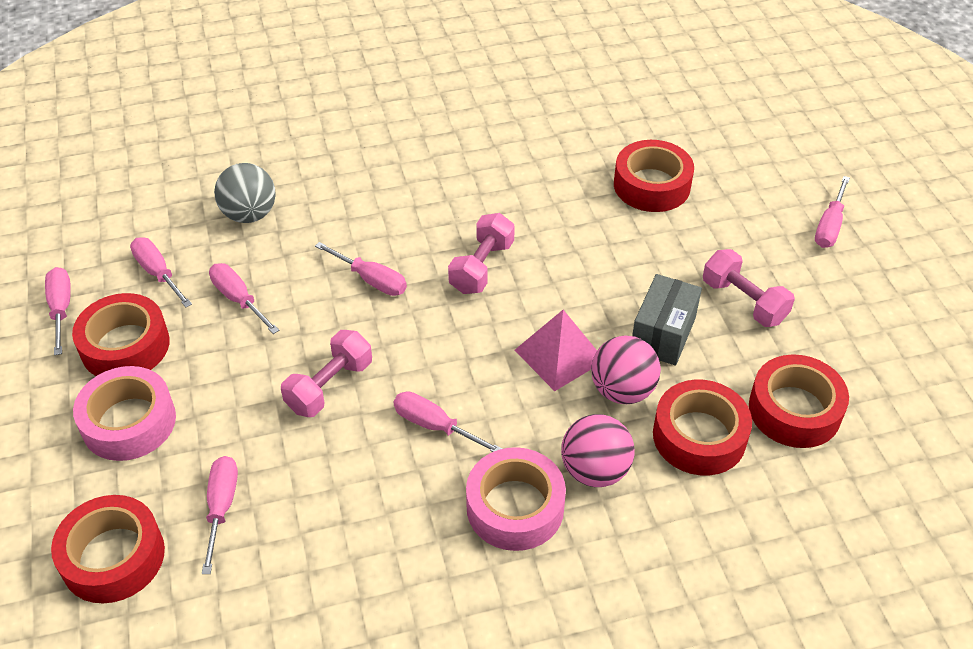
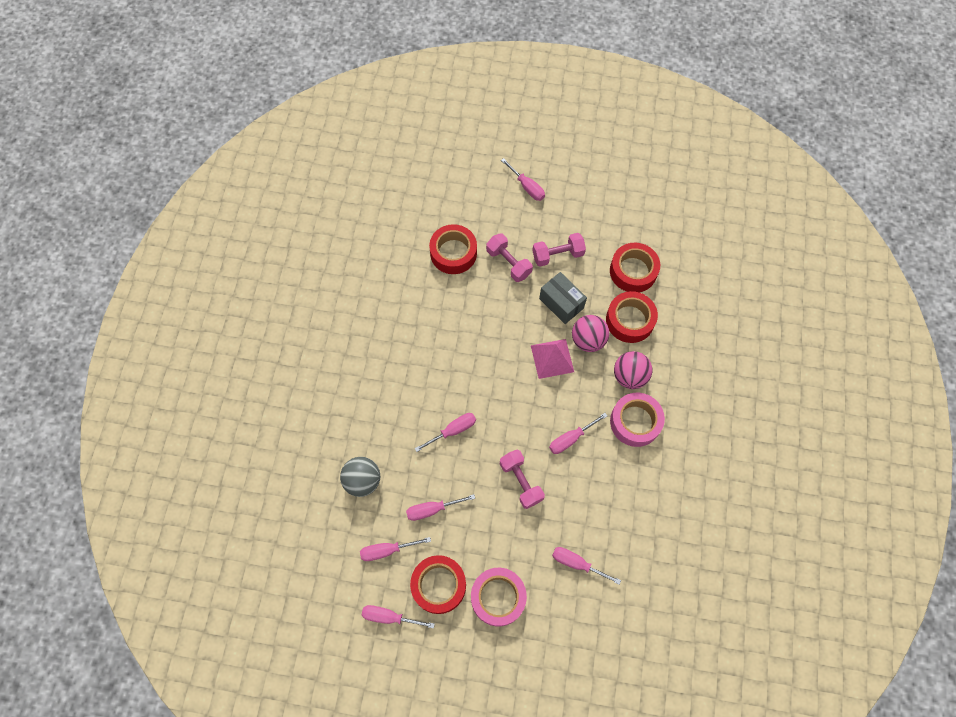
camera: 65 degrees left, 20 degrees up
red tape [51,495,165,603] -> none
pink dumbbell [448,213,515,294] -> pink dumbbell moved to [486,233,533,282]

